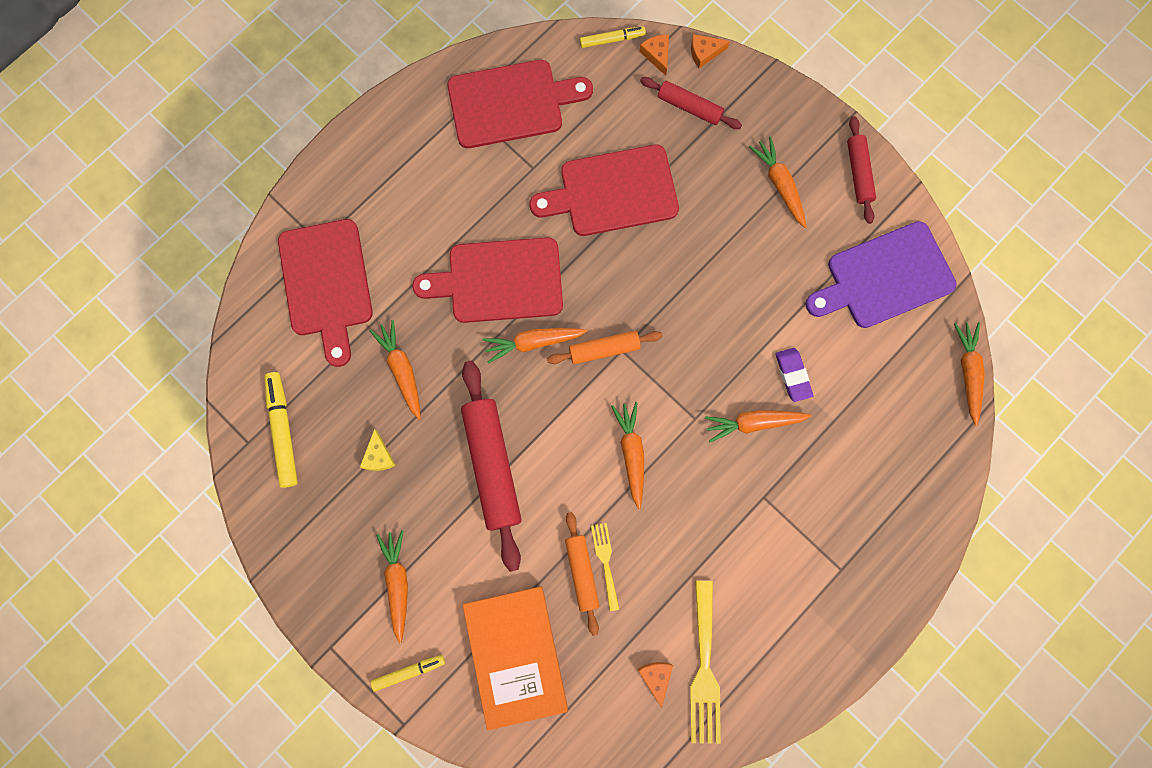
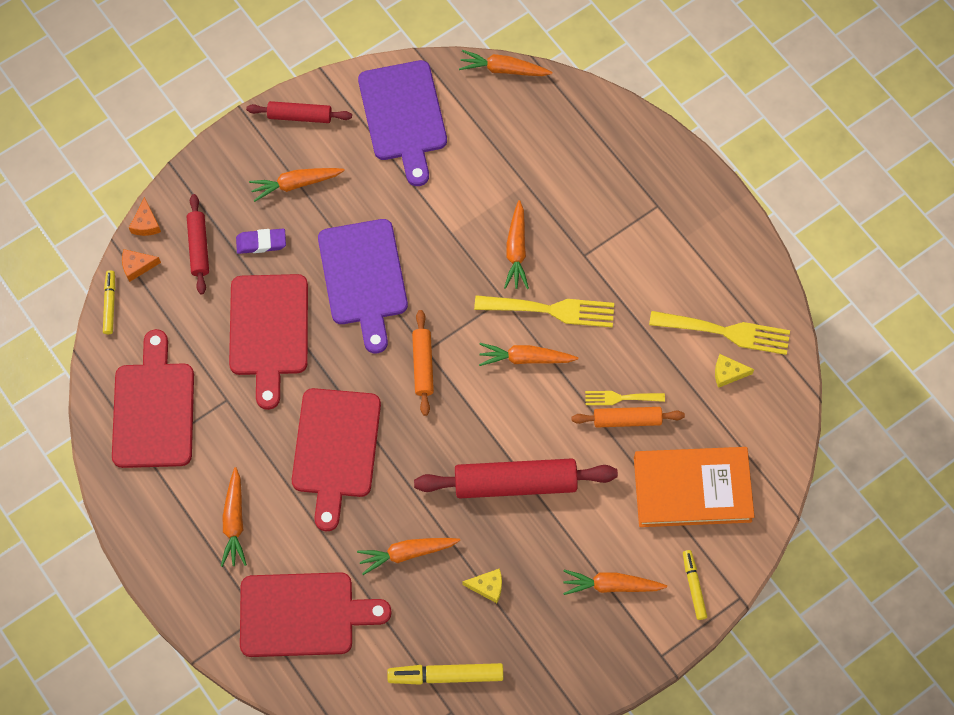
camera: 80 degrees left, 10 degrees down
orange carrot [483,328,588,364] -> orange carrot moved to [221,467,247,567]
orange cheese [638,662,673,708] -> yellow cheese [715,354,754,388]
red rolling pin [640,77,742,129] -> red rolling pin turned 45 degrees counterclockwise [187,194,209,294]
purple eraser [775,348,813,402] -> purple eraser moved to [236,229,286,254]
none -> purple cutting board [318,219,408,353]
none -> yellow fork [474,295,614,327]

